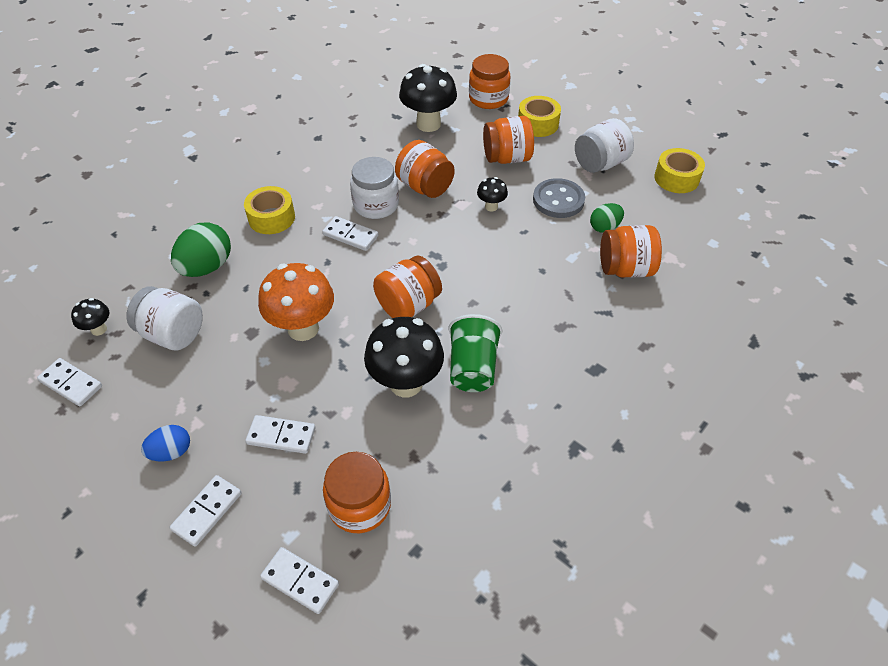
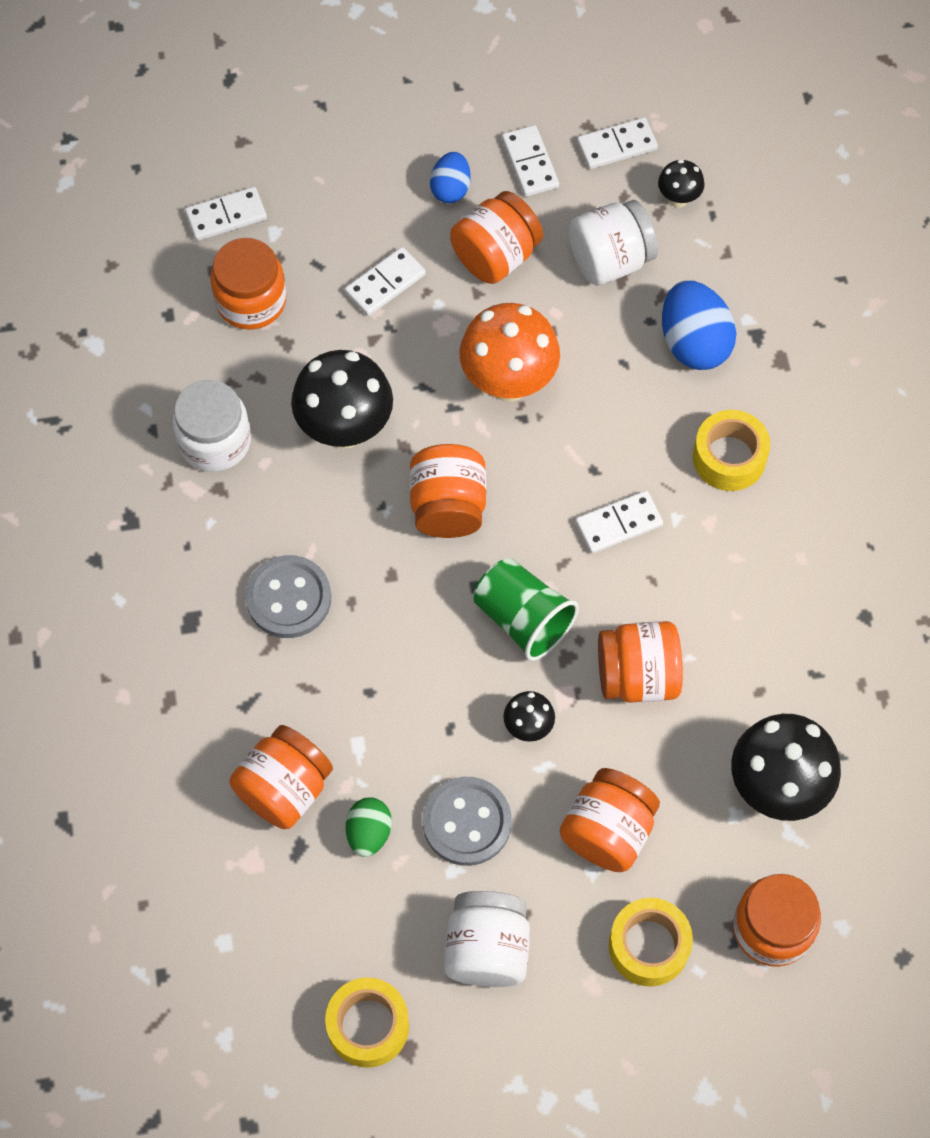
camera: 130 degrees right, 15 degrees up
white domino [170,475,241,547] -> white domino moved to [502,125,559,197]
green egg [171,222,231,277] -> blue egg [662,280,736,370]
white jar [350,157,399,219] -> white jar moved to [172,380,251,472]
green cup [449,314,502,392] -> green cup moved to [474,558,579,661]
none -> grey button [245,555,331,638]
none -> orange jar [450,191,543,284]

